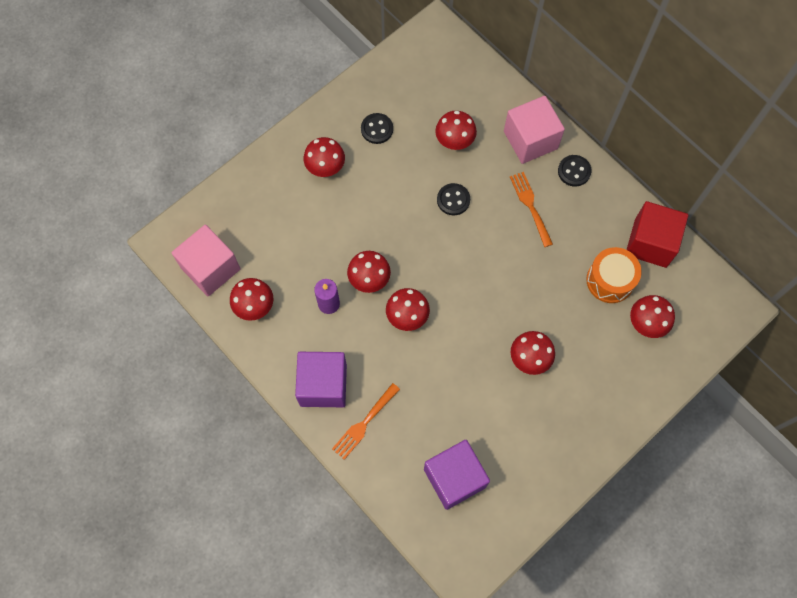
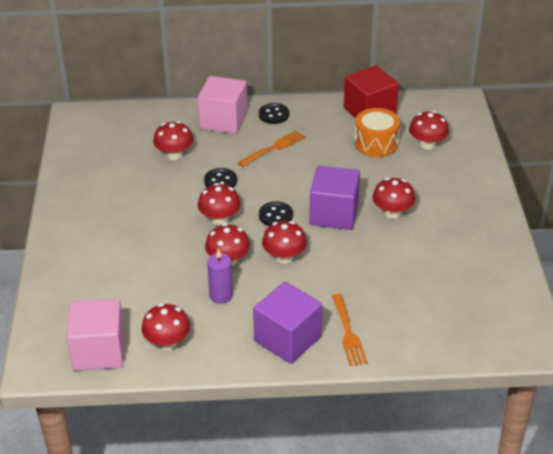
camera: 50 degrees left, 30 degrees down
red mushroom [304,137,345,177] -> red mushroom moved to [198,183,241,225]
black button [361,113,393,144] -> black button moved to [259,201,293,226]
purple cube [424,440,490,510] -> purple cube moved to [310,166,360,230]
orange fork [510,172,553,247] -> orange fork turned 120 degrees clockwise [238,130,306,167]

